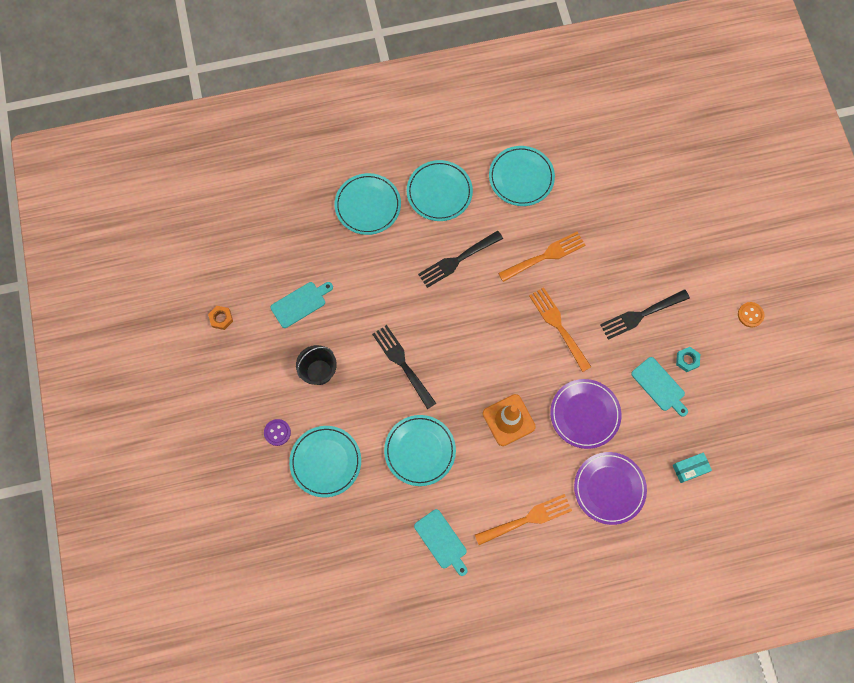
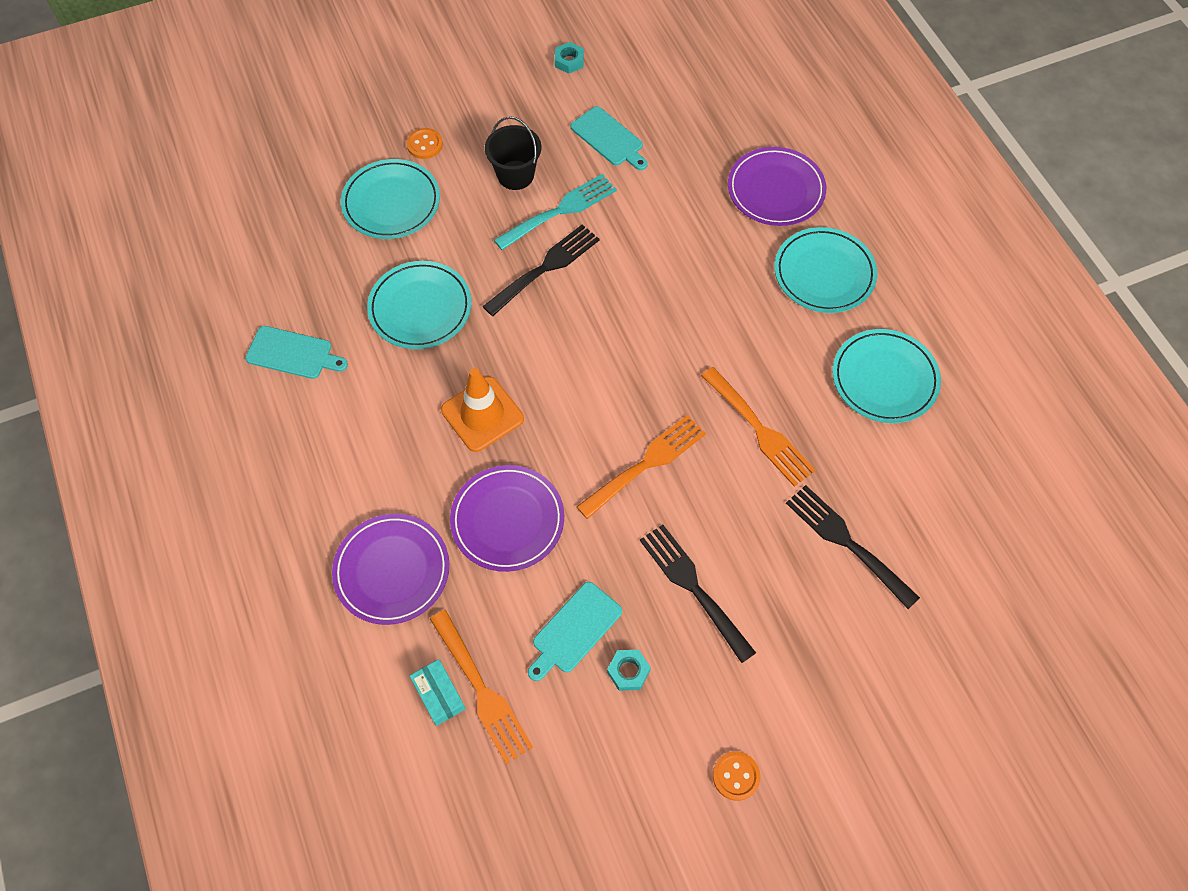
camera: 80 degrees right, 10 degrees down
orange nut [208,306,233,330] -> turquoise nut [555,42,584,74]
purple button [264,419,291,446] -> orange button [406,128,443,159]
turquoise plate [335,173,401,235] -> purple plate [728,147,826,226]
turquoise cutting board [414,509,468,576] -> turquoise cutting board turned 120 degrees counterclockwise [245,326,348,379]
black fork [418,231,503,288] -> black fork moved to [786,485,920,609]
orange fork [475,494,572,545] -> orange fork moved to [430,610,533,764]
none -> turquoise fork [494,174,617,250]

